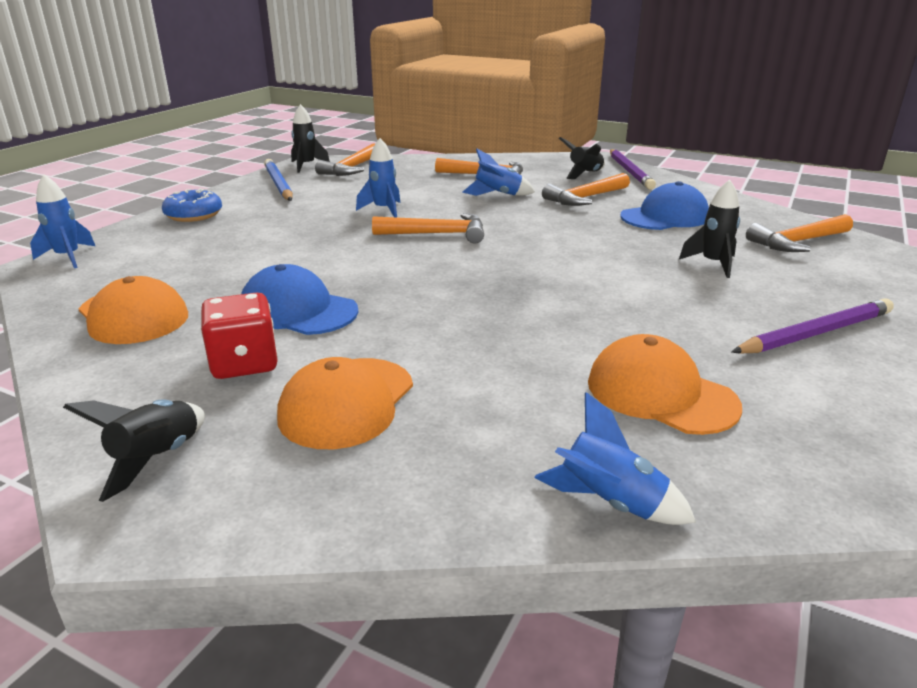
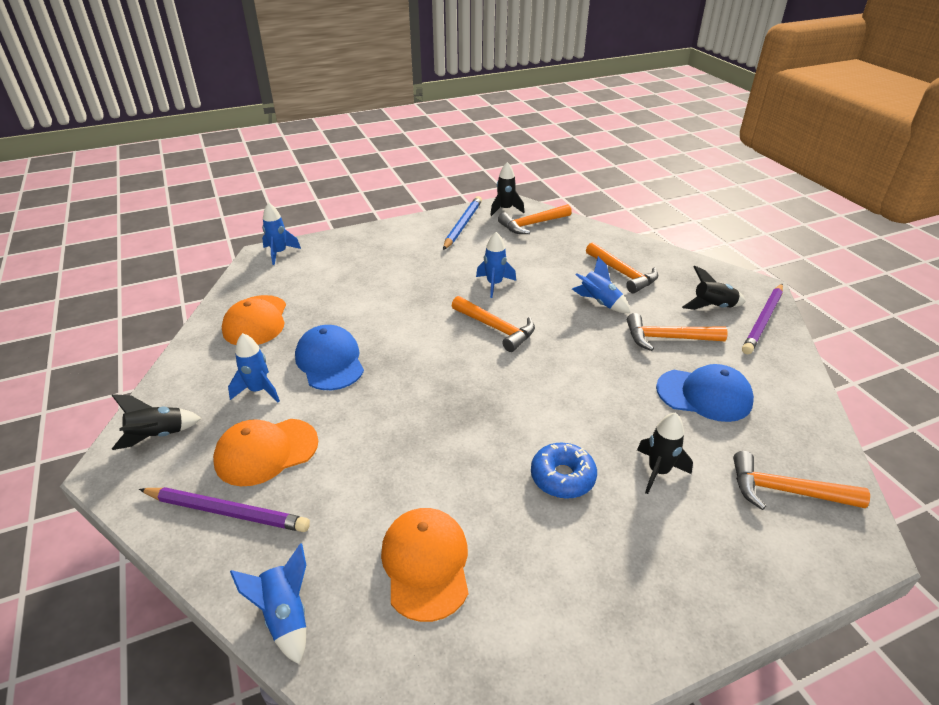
camera: 40 degrees right, 10 degrees up
blue donut [162,188,222,222] -> blue donut moved to [531,443,597,499]
red dice [201,292,278,379] -> blue rocket [228,333,280,402]
purple pencil [731,298,894,354] -> purple pencil moved to [139,487,310,532]

